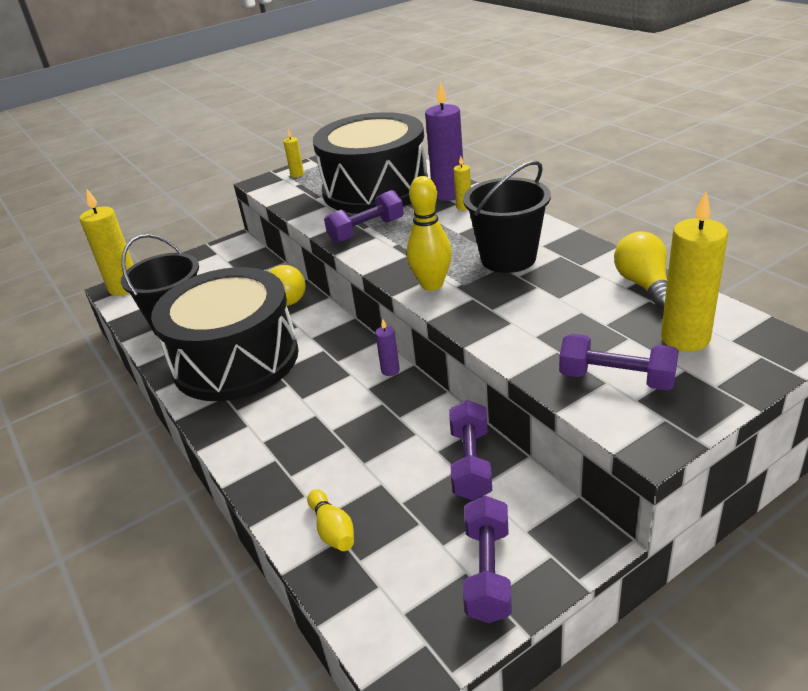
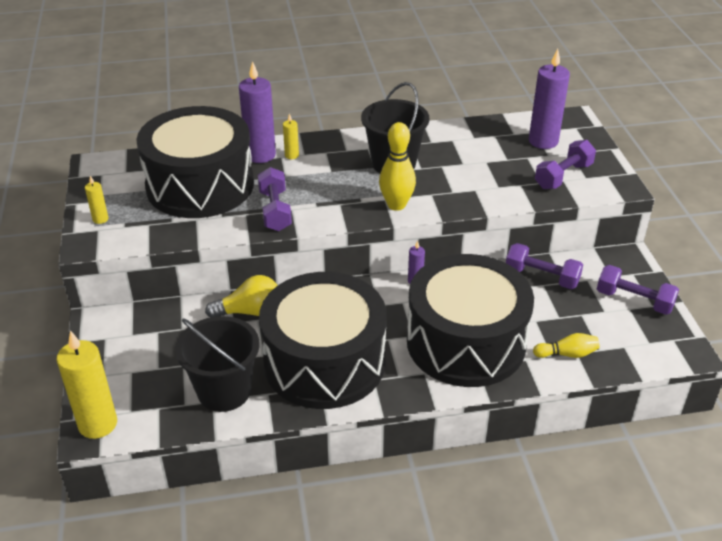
camera: 70 degrees left, 5 degrees up
yellow light bulb [614,231,667,309] -> none
yellow candle [661,191,728,352] -> purple candle [529,49,570,149]
none -> black drum [407,254,534,387]

